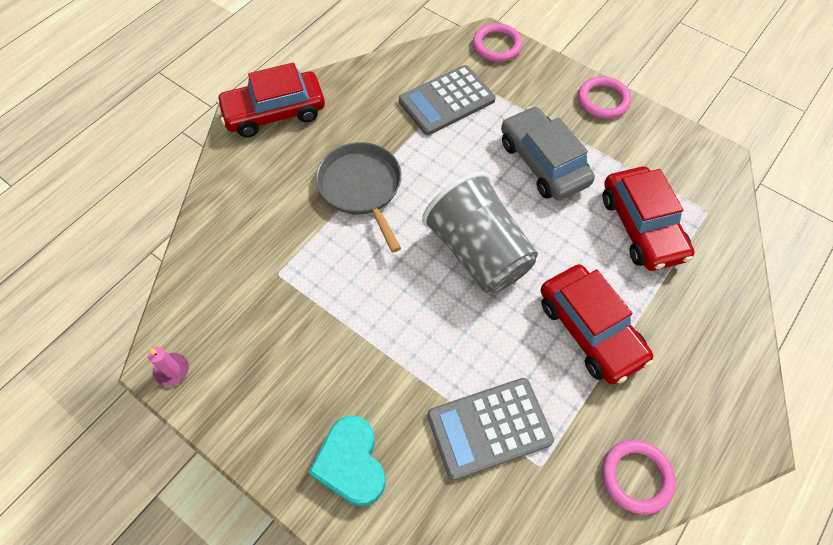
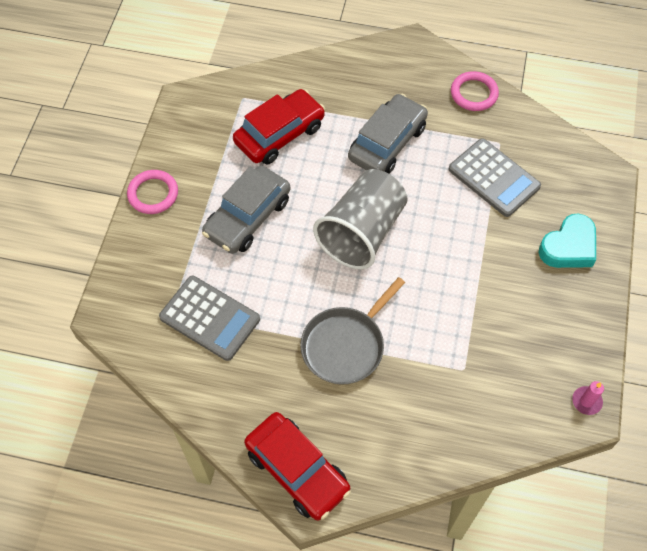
camera: 115 degrees left, 0 degrees up
pink ring [473,23,523,62] -> none
red car [541,264,653,384] -> grey car [348,94,428,174]

